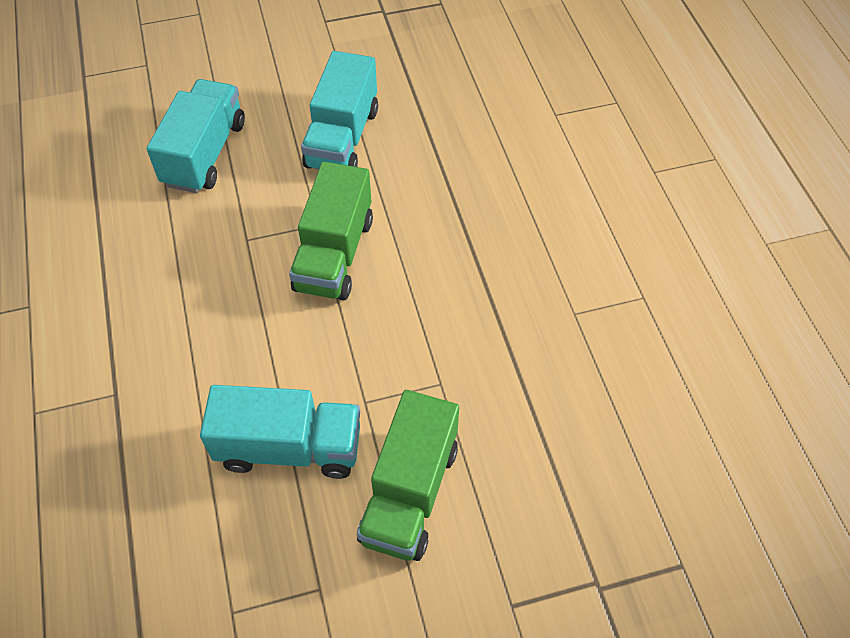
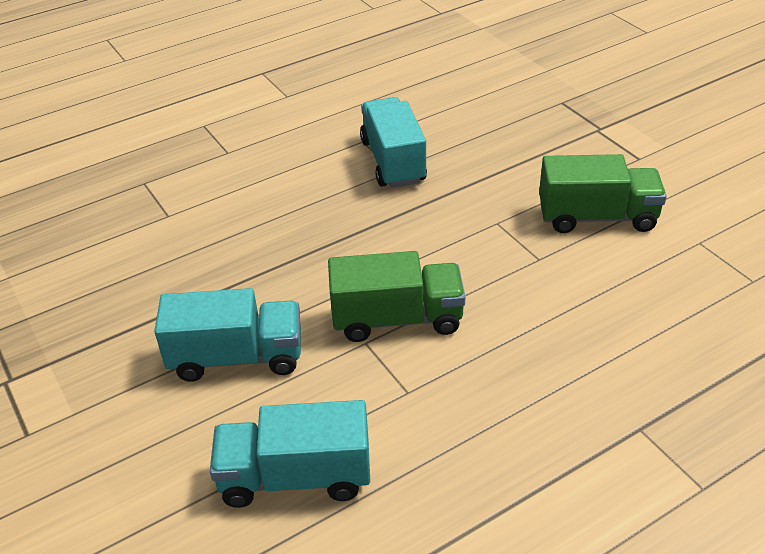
camera: 105 degrees left, 15 degrees down
turquoise truck [200,385,360,479] -> turquoise truck moved to [360,97,427,188]

